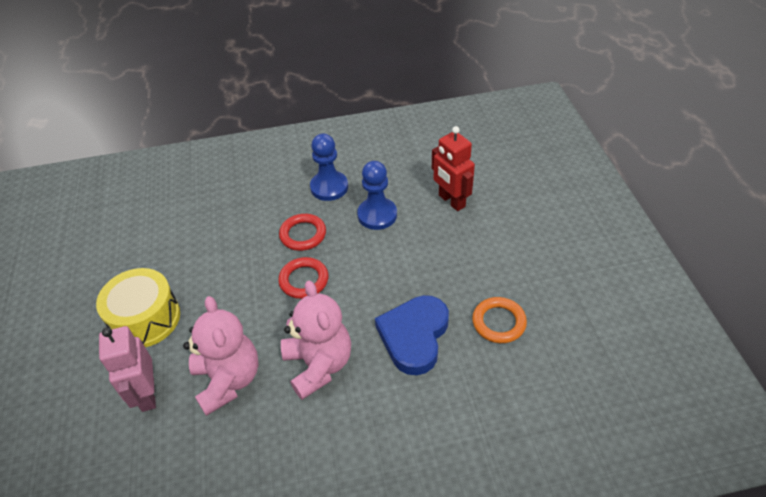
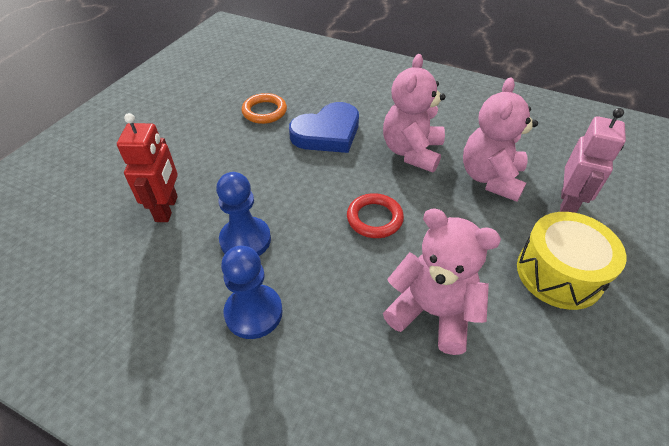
camera: 145 degrees left, 0 degrees up
red ring [279,214,326,251] -> none
none -> pink teddy bear [383,208,501,355]

